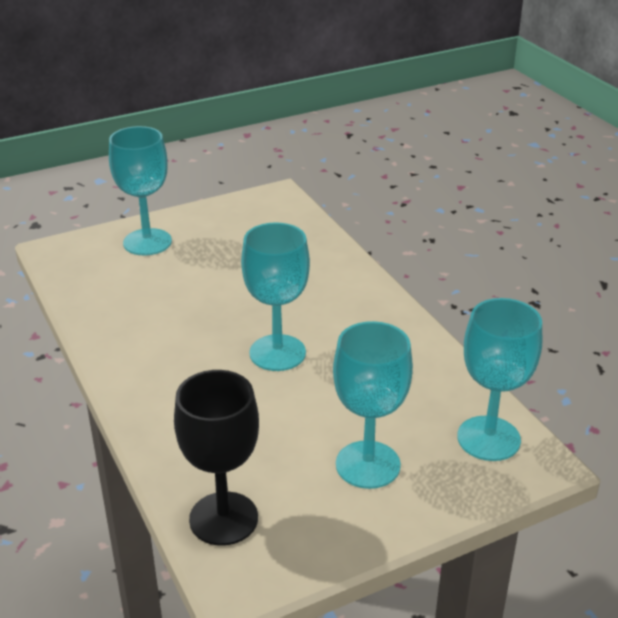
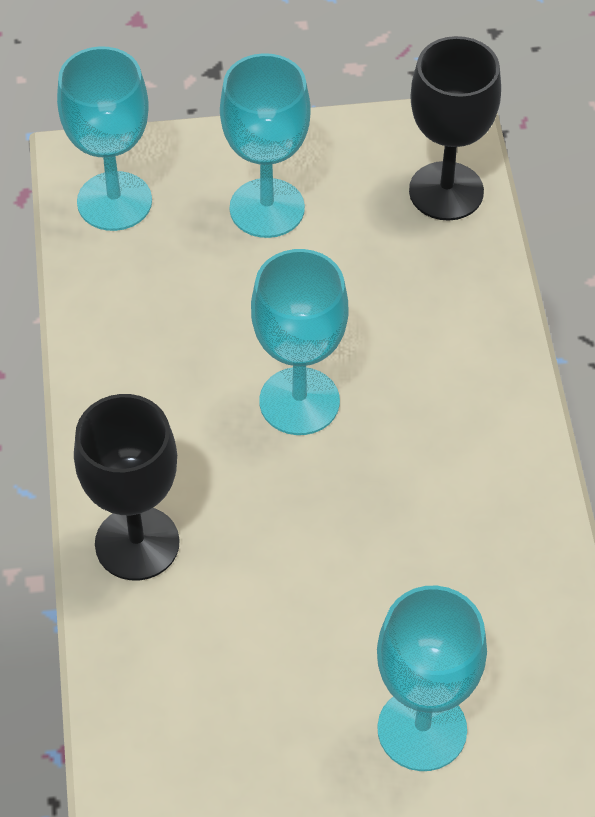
camera: 160 degrees left, 20 degrees up
none -> black goblet [74,394,179,580]

